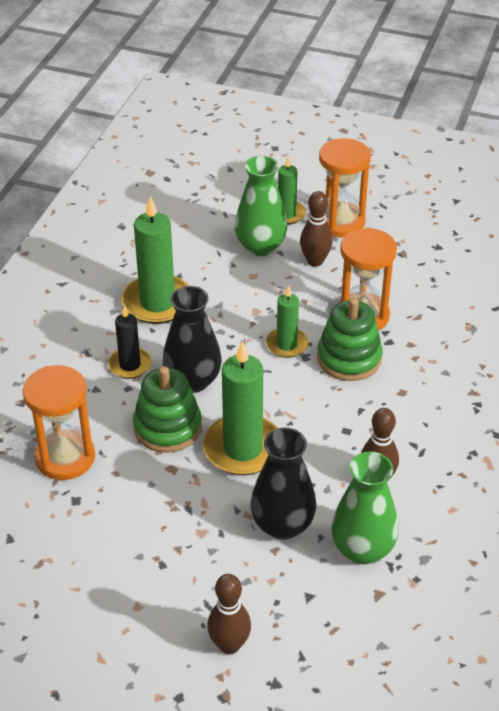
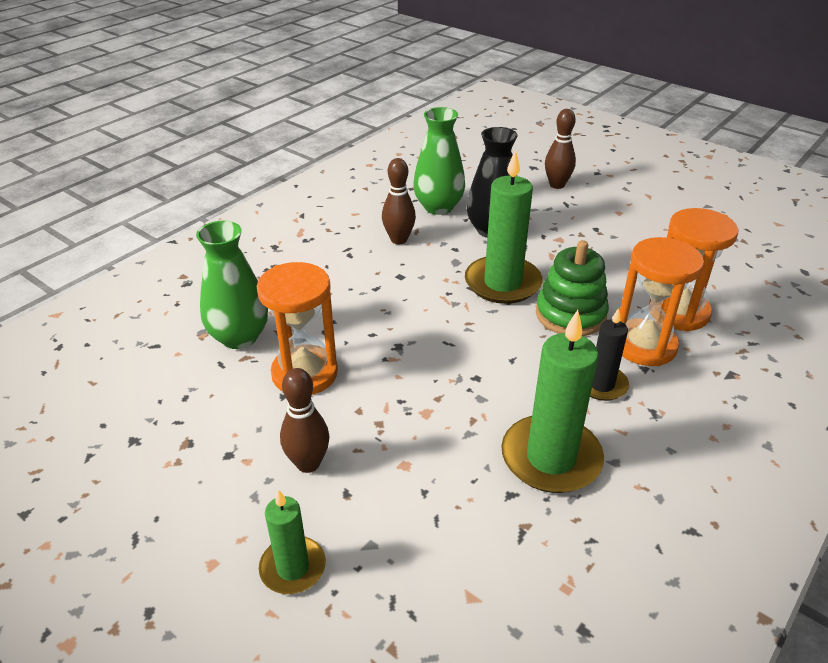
camera: 160 degrees left, 5 degrees down
black vase [163,286,222,393] -> none
green vase [235,156,287,256] -> green vase moved to [196,221,268,349]
green candle [266,285,308,358] -> none
green stacking toy [317,298,383,381] -> none
orange hourglass [319,138,371,237] -> orange hourglass moved to [620,237,704,366]

